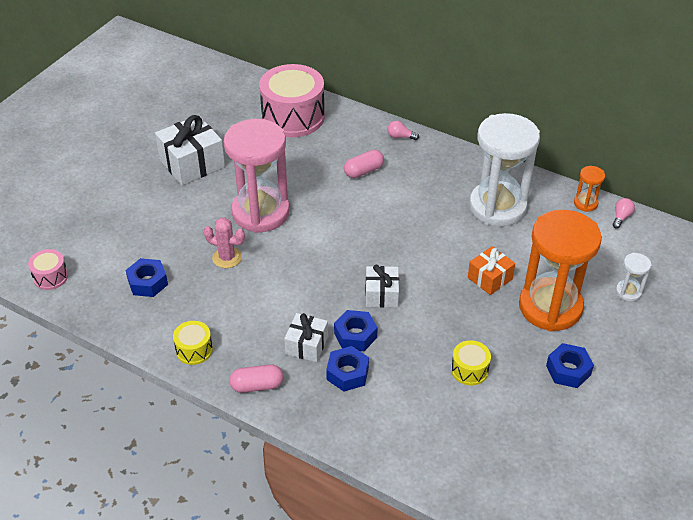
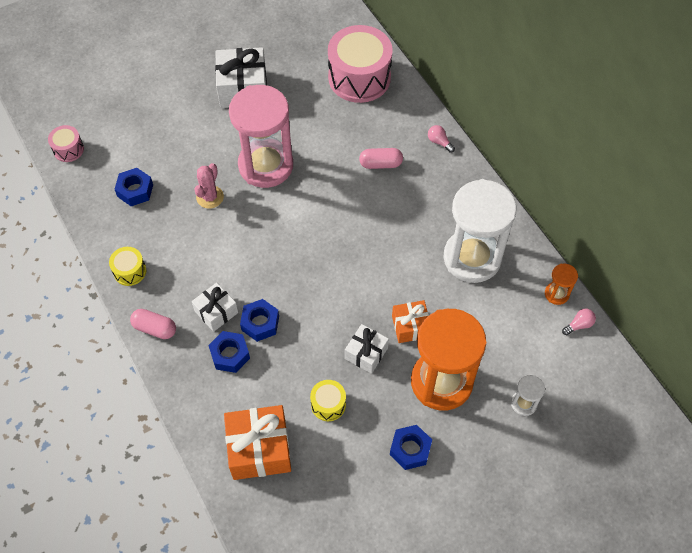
camera: 30 degrees right, 15 degrees up
pink cactus [204,218,245,268] -> pink cactus turned 60 degrees clockwise [194,163,224,209]
white gift [365,265,399,308] -> white gift moved to [345,324,389,374]
none -> orange gift [224,405,291,480]

